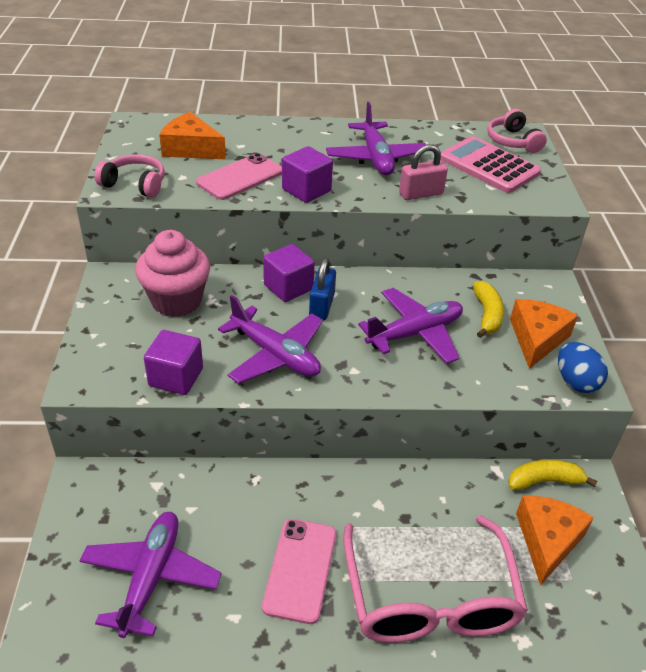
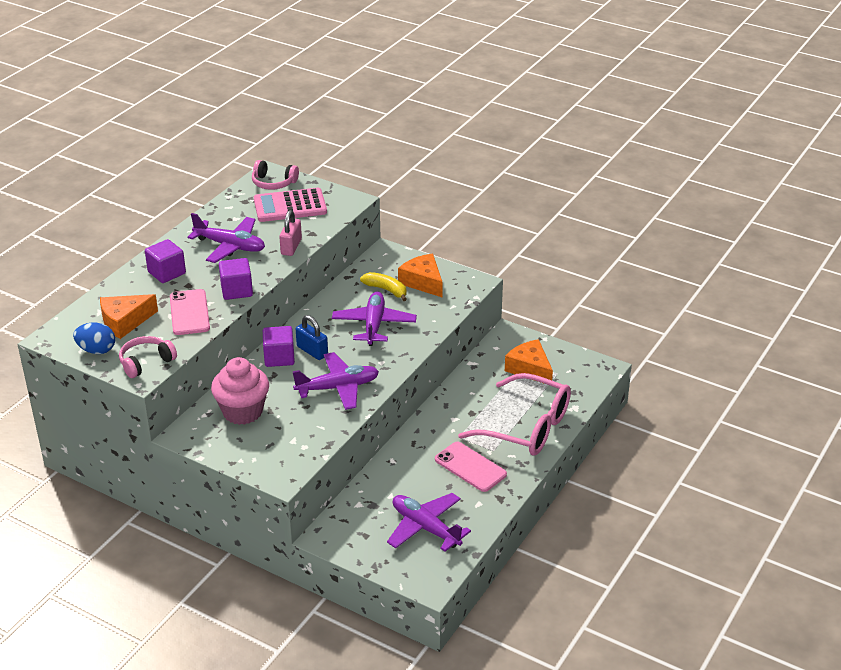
camera: 55 degrees left, 5 degrees down
purple cube [144,330,203,395] -> purple cube moved to [145,239,186,283]
yellow banana [508,460,598,490] -> none
blue egg [558,342,608,393] -> blue egg moved to [73,323,115,354]

